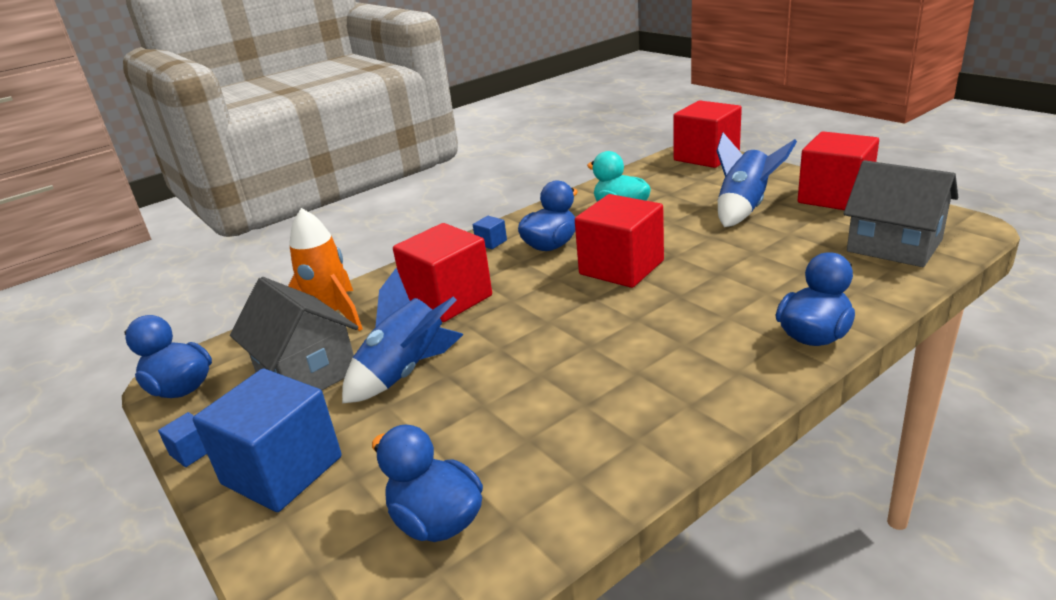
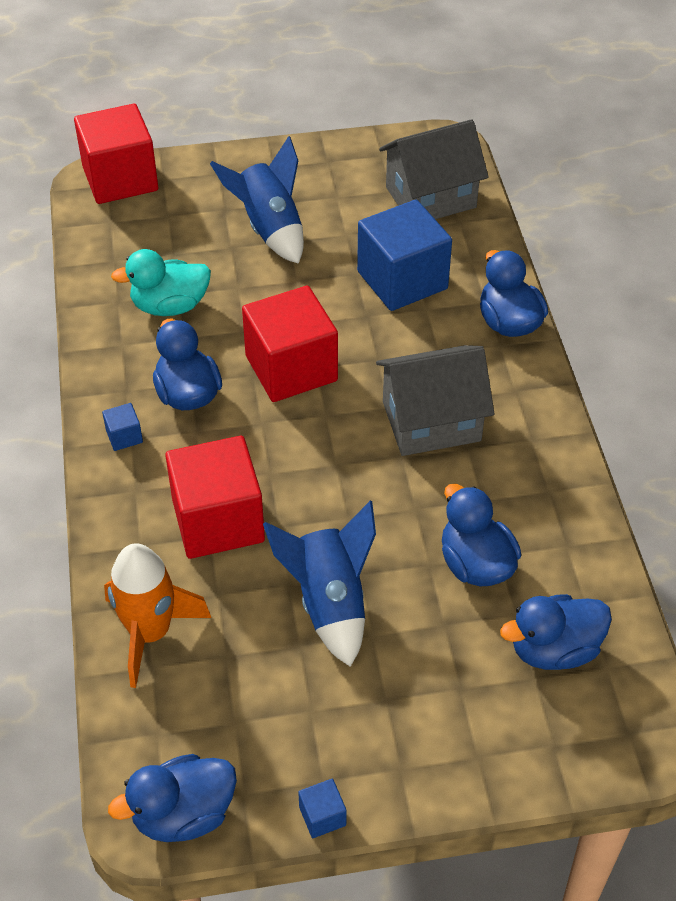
camera: 65 degrees left, 20 degrees up
blue cube [193,369,342,512] -> blue cube moved to [357,200,452,311]
grey house [230,277,358,390] -> grey house moved to [376,345,494,456]
red cube [797,131,879,210] -> none
none -> blue duck [442,484,521,586]

